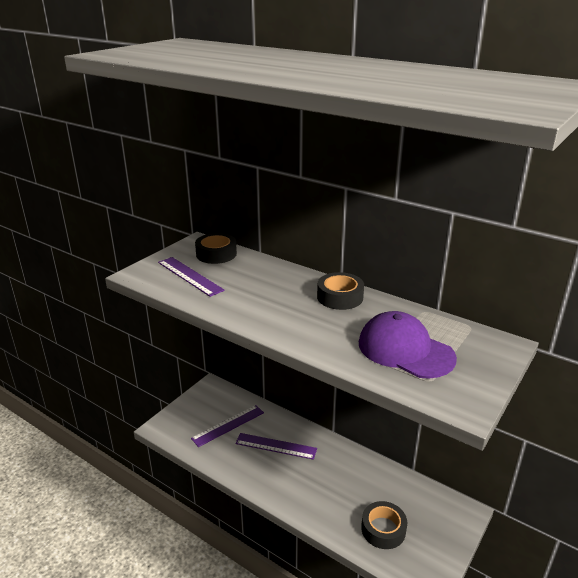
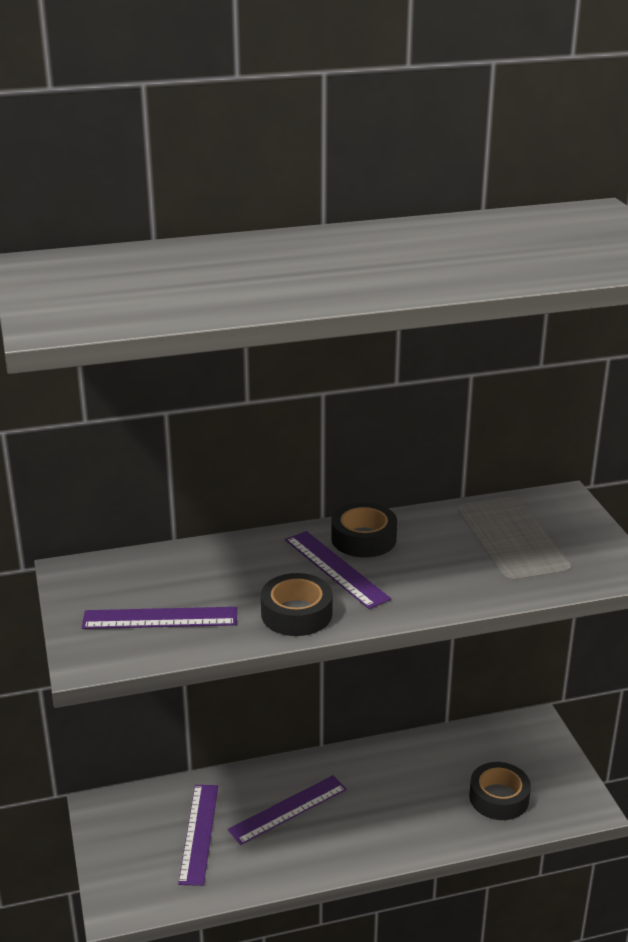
camera: 50 degrees left, 0 degrees up
black tape [195,233,237,264] -> black tape moved to [261,573,333,636]
purple cap [359,311,457,378] -> none
none -> purple ruler [285,531,391,609]

